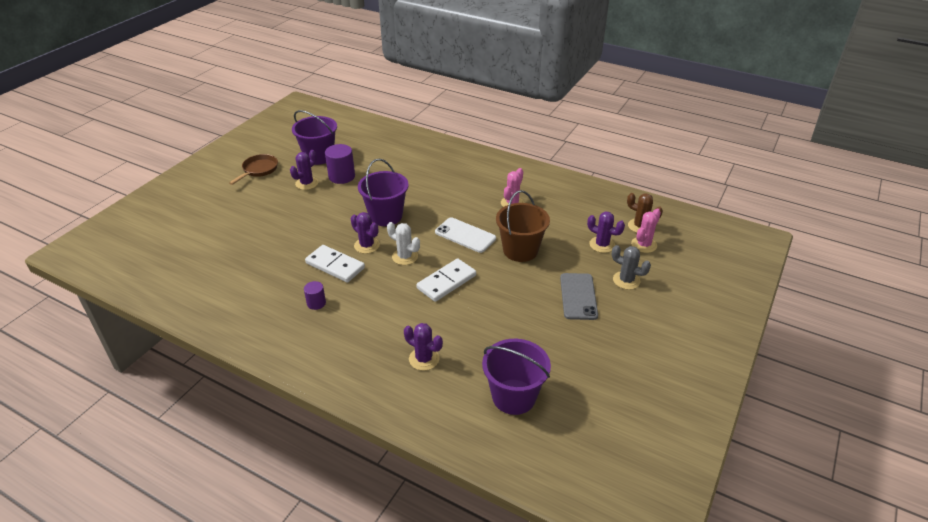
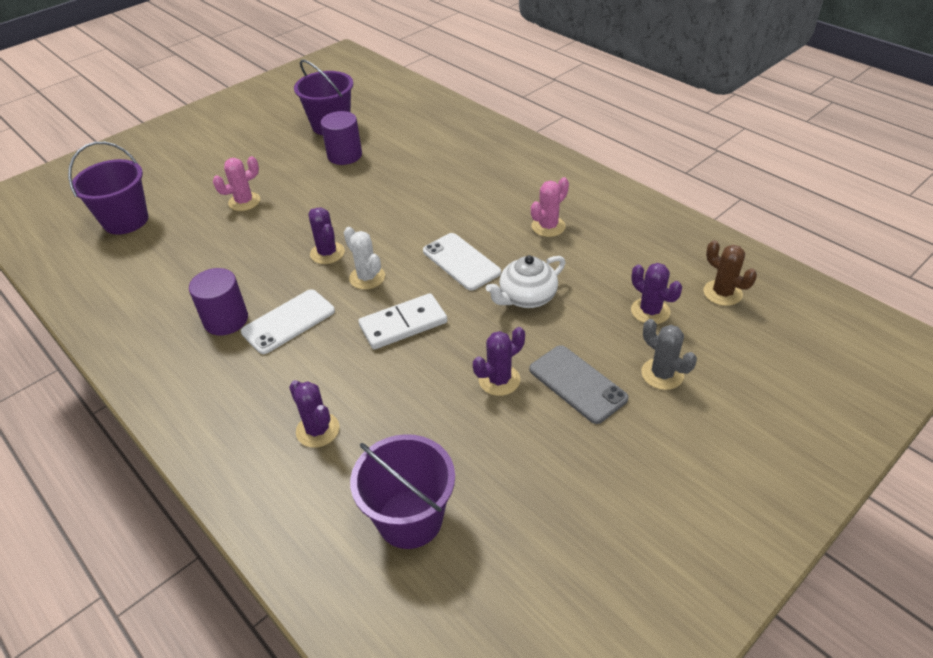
camera: 20 degrees right, 5 degrees up
brown pan [229,154,278,185] -> none
purple cactus [290,150,318,190] -> purple cactus moved to [473,327,525,396]
purple cylinder [304,281,326,310] -> purple cylinder [189,268,248,335], size x1.74
white domino [305,245,365,283] -> none
purple bucket [358,159,409,226] -> purple bucket moved to [68,142,149,235]
brown bucket [496,190,550,262] -> white teapot [486,255,565,308]
grey phone [560,273,598,320] -> grey phone turned 60 degrees counterclockwise [529,345,629,424]
pink cactus [631,208,661,253] -> pink cactus moved to [213,156,260,211]
none -> white phone [241,289,335,354]

